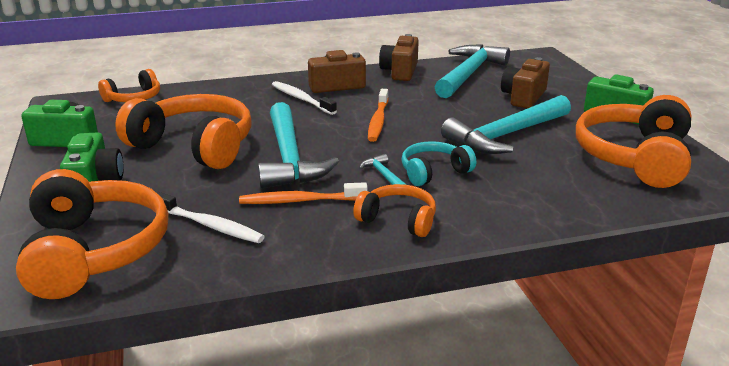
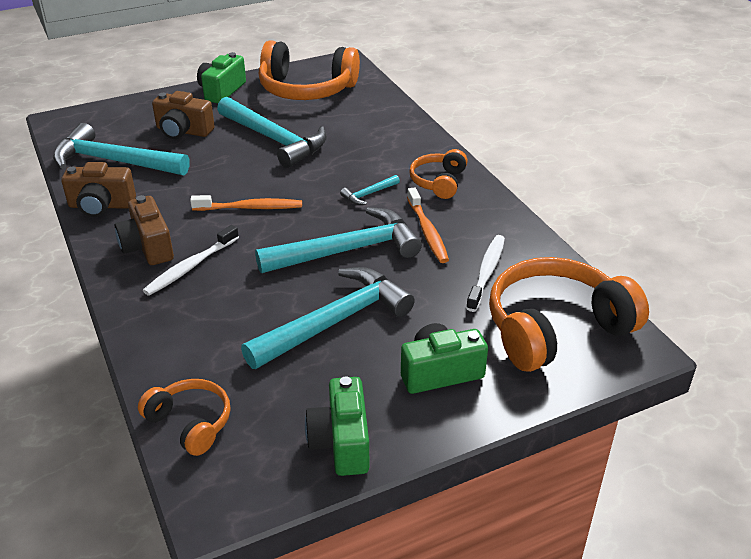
camera: 100 degrees left, 10 degrees up
orange headphones [115,94,252,169] -> turquoise hammer [241,267,415,369]
turquoise headphones [401,141,476,186] -> none

